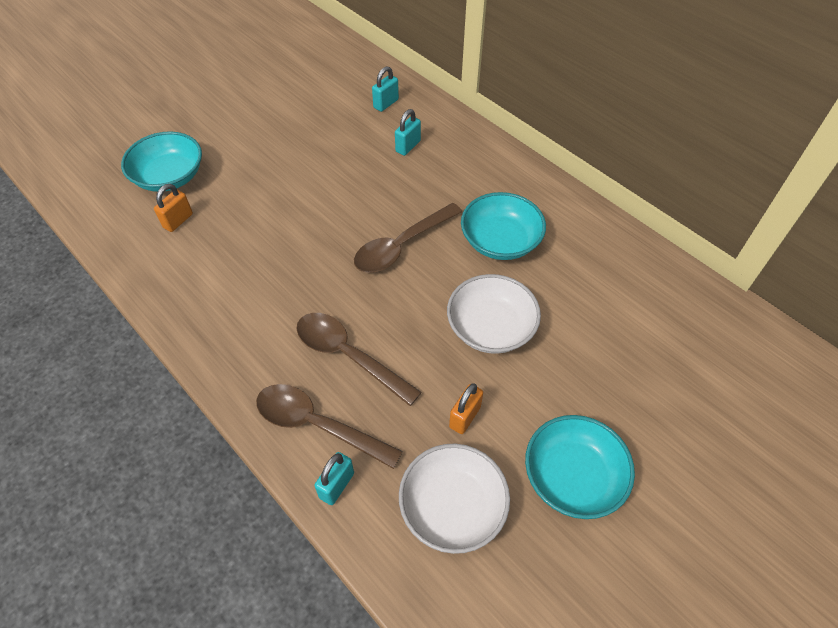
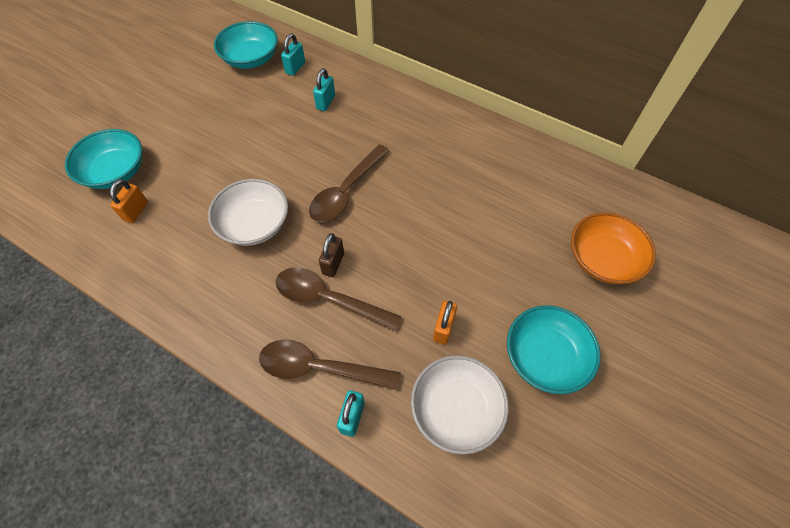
camera: 15 degrees left, 5 degrees up
white bowl [447,274,541,354] -> white bowl moved to [208,179,288,246]
turquoise bowl [461,192,546,260] -> turquoise bowl moved to [214,21,278,69]
none -> brown padlock [319,233,344,277]
none -> orange bowl [571,212,656,284]

